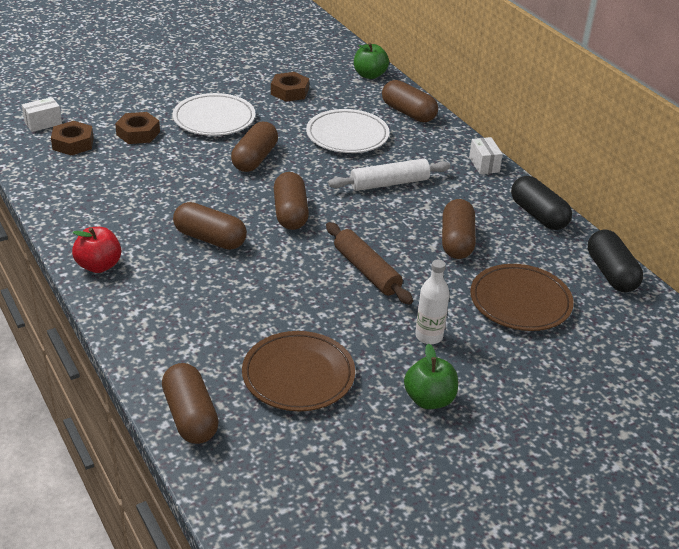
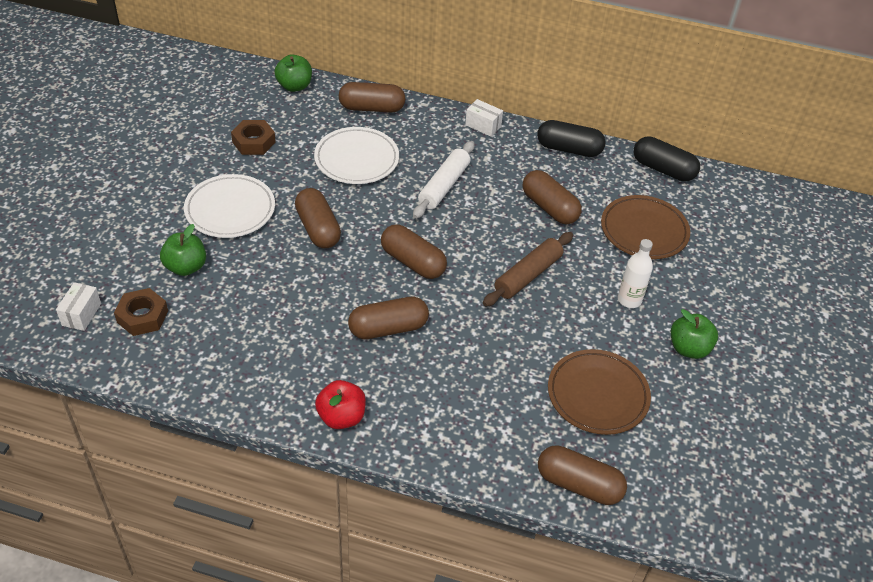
camera: 45 degrees left, 10 degrees up
brown nut [115,112,160,144] -> green apple [160,224,206,276]
brown rolling pin [326,222,413,305] -> brown rolling pin turned 60 degrees counterclockwise [483,232,573,307]

